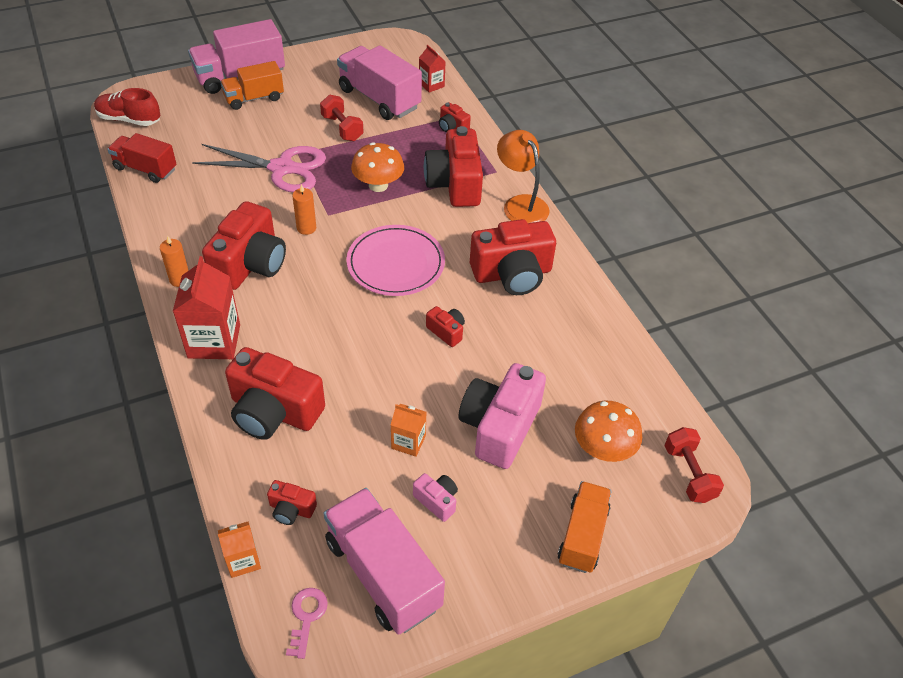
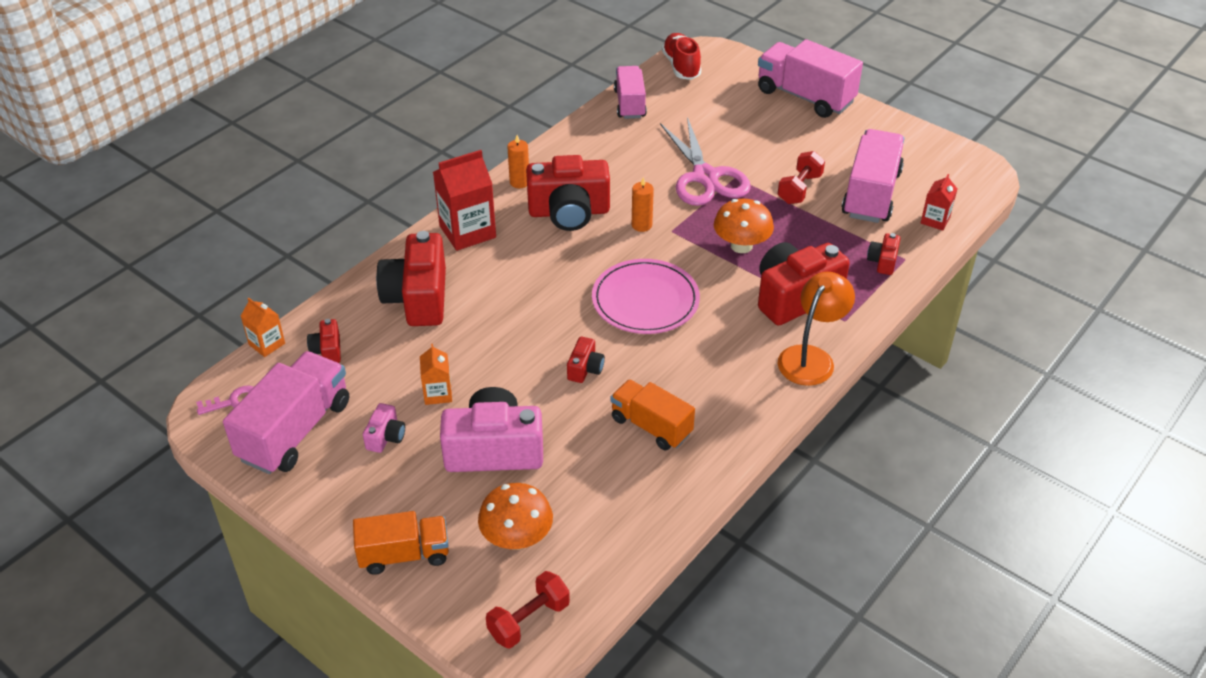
camera: 65 degrees right, 5 degrees down
red truck [107,133,177,183] -> pink truck [614,66,647,119]
orange truck [220,61,284,110] -> orange truck moved to [610,380,695,450]
red camera [470,219,556,295] -> none

